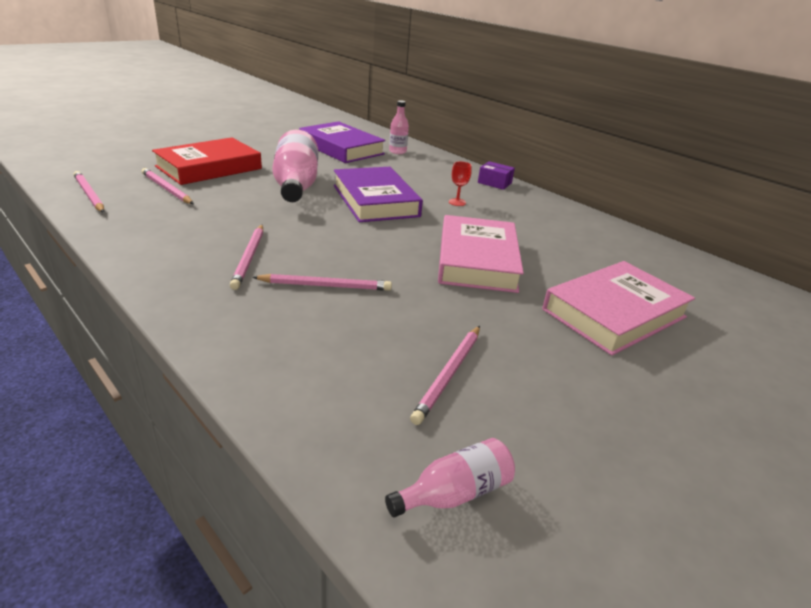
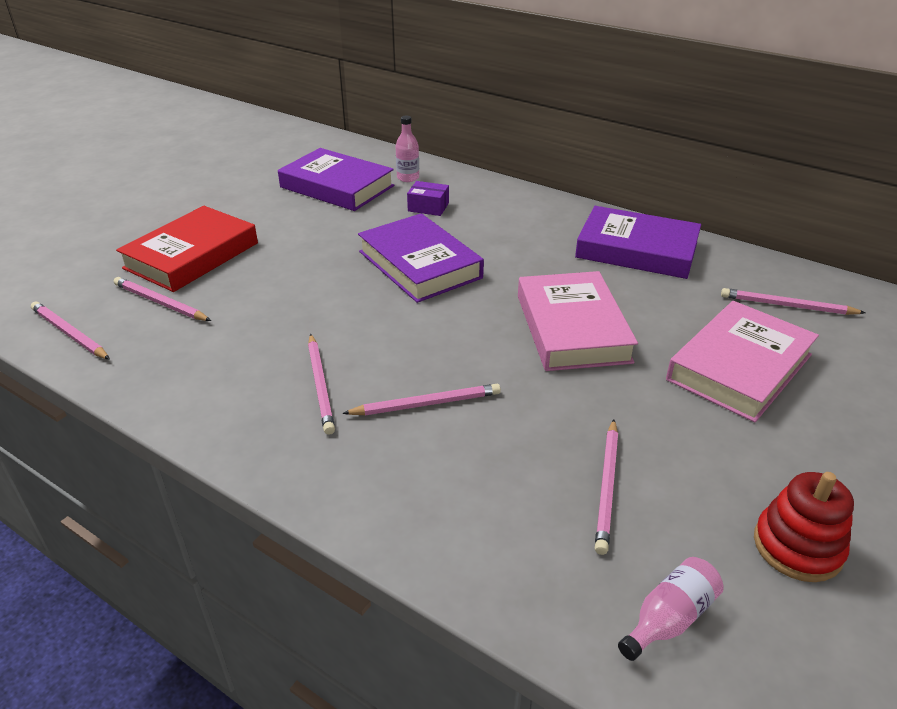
camera: 10 degrees left, 5 degrees up
pink bottle [272,130,318,202] -> none
red goblet [449,161,472,206] -> none
purple box [478,161,515,190] -> purple box moved to [407,181,449,216]
none -> purple book [575,206,701,279]
none -> pink pencil [721,288,865,315]
none -> red stacking toy [754,472,854,582]

